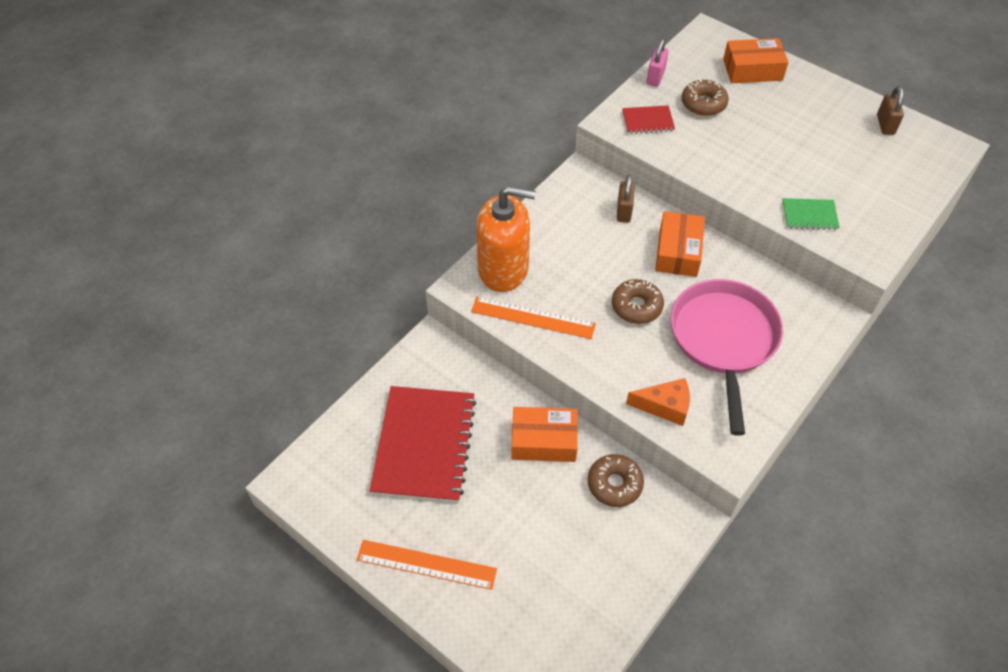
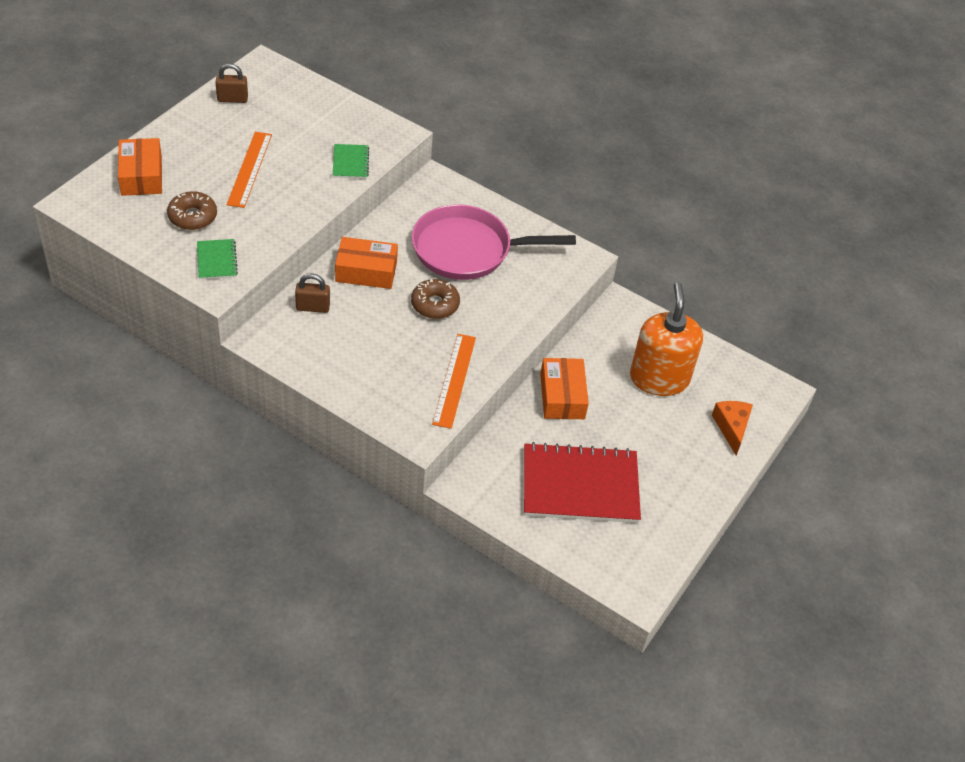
camera: 100 degrees left, 5 degrees down
orange ruler [357,540,497,590] -> orange ruler moved to [227,132,272,208]
orange soap dispenser [476,186,536,292] -> orange soap dispenser moved to [630,282,703,396]
brown donut [588,454,644,507] -> none
red notebook [622,105,675,134] -> green notebook [197,239,238,279]
orange cheese [626,378,690,426] -> orange cheese moved to [712,401,753,456]
pink padlock [647,39,669,86] -> none

